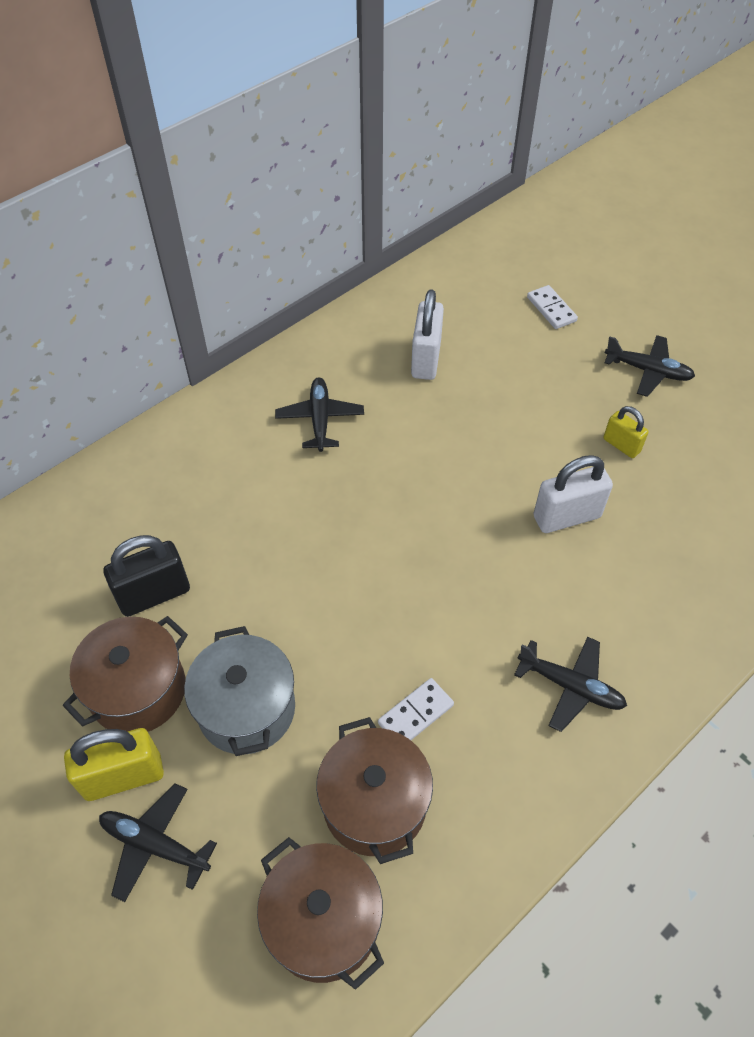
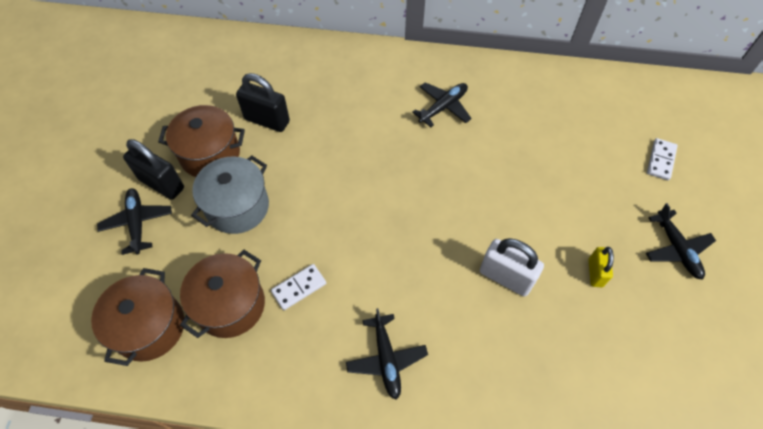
camera: 50 degrees right, 5 degrees up
yellow padlock [64,728,164,801] -> black padlock [123,139,184,200]
white domino [378,678,454,740] -> white domino turned 45 degrees counterclockwise [271,264,326,310]
white padlock [411,289,444,380] -> none

